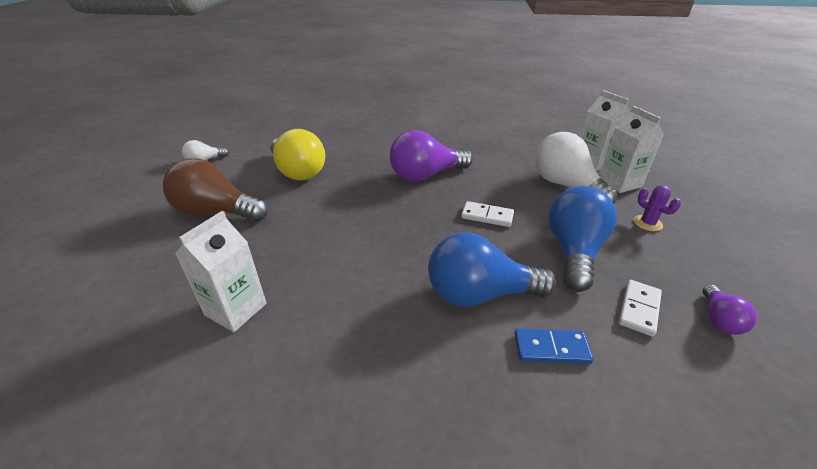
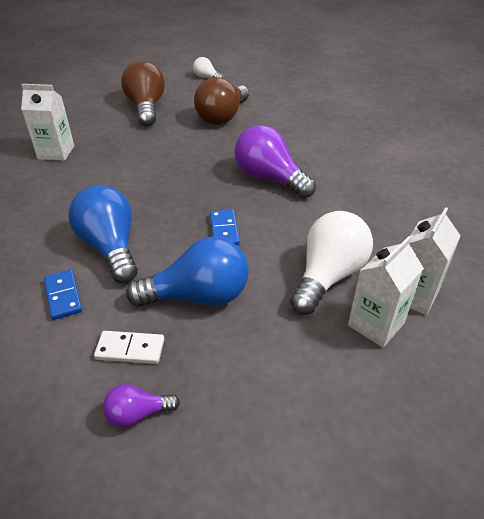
camera: 65 degrees right, 5 degrees up
yellow light bulb [270,129,325,180] -> brown light bulb [194,77,249,125]
white domino [461,201,514,227] -> blue domino [210,210,240,246]
purple cactus [634,185,681,231] -> none

